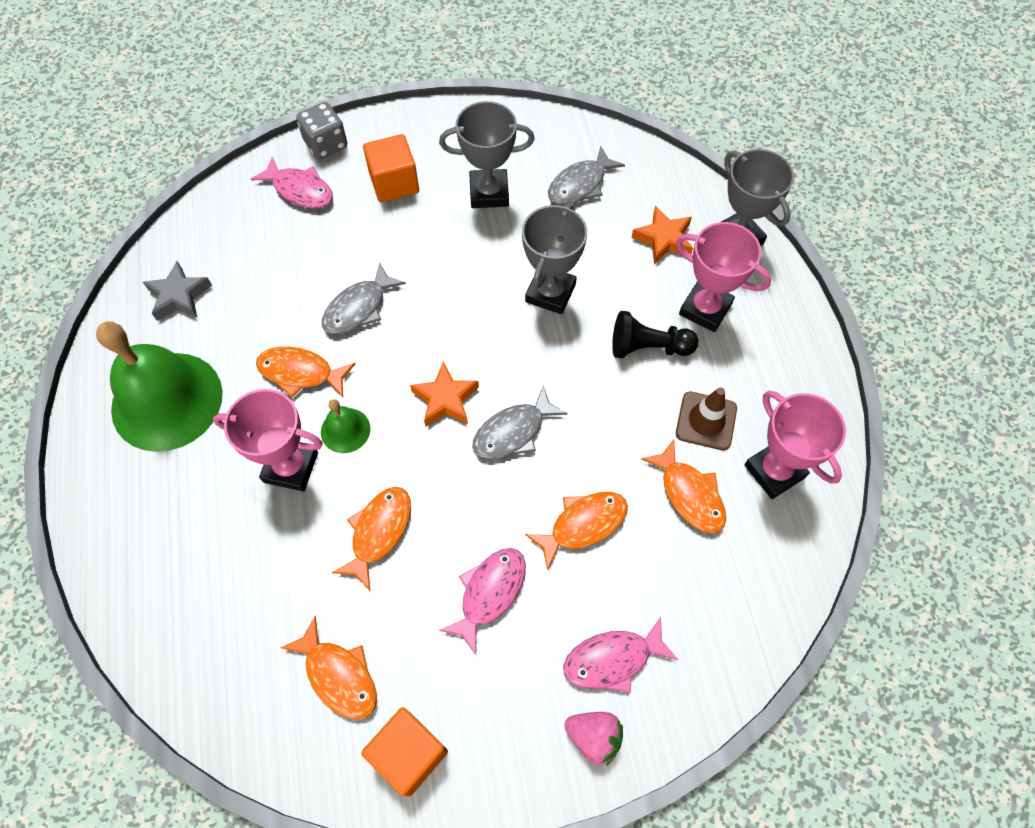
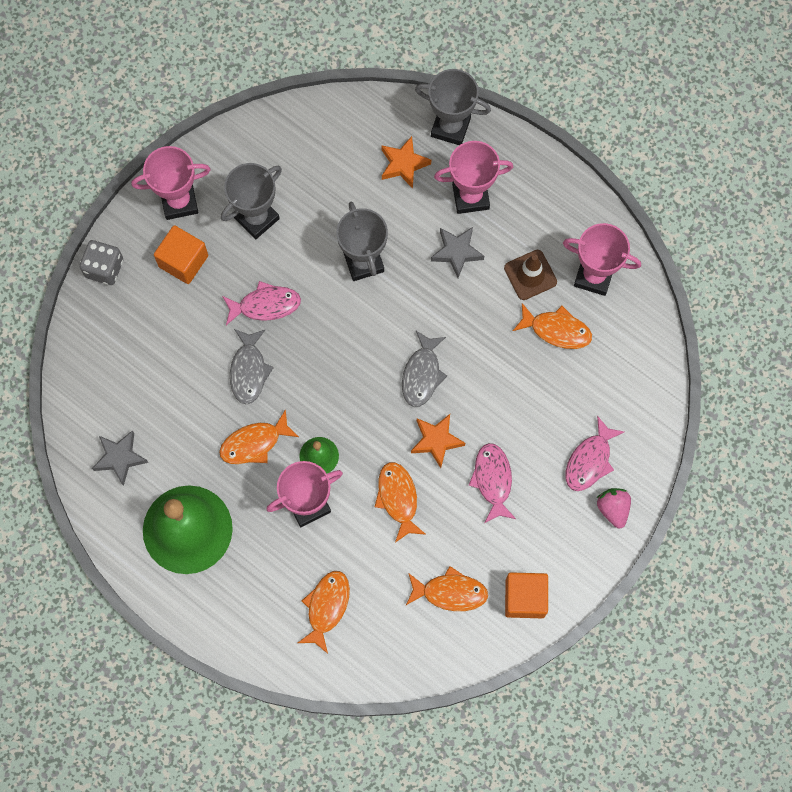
camera: 40 degrees left, 10 degrees up
pink fish [251,157,333,209] -> pink fish moved to [222,281,301,325]
orange star [410,362,479,427] -> orange star moved to [411,414,465,468]
orange fish [525,492,628,571] -> orange fish moved to [298,571,350,654]
grey fish [548,146,625,205] -> none
pink strawberry [564,712,623,766] -> pink strawberry turned 90 degrees counterclockwise [597,488,631,528]
black pawn [612,311,699,358] -> grey star [431,227,484,278]
none -> pink trophy [131,146,211,220]

